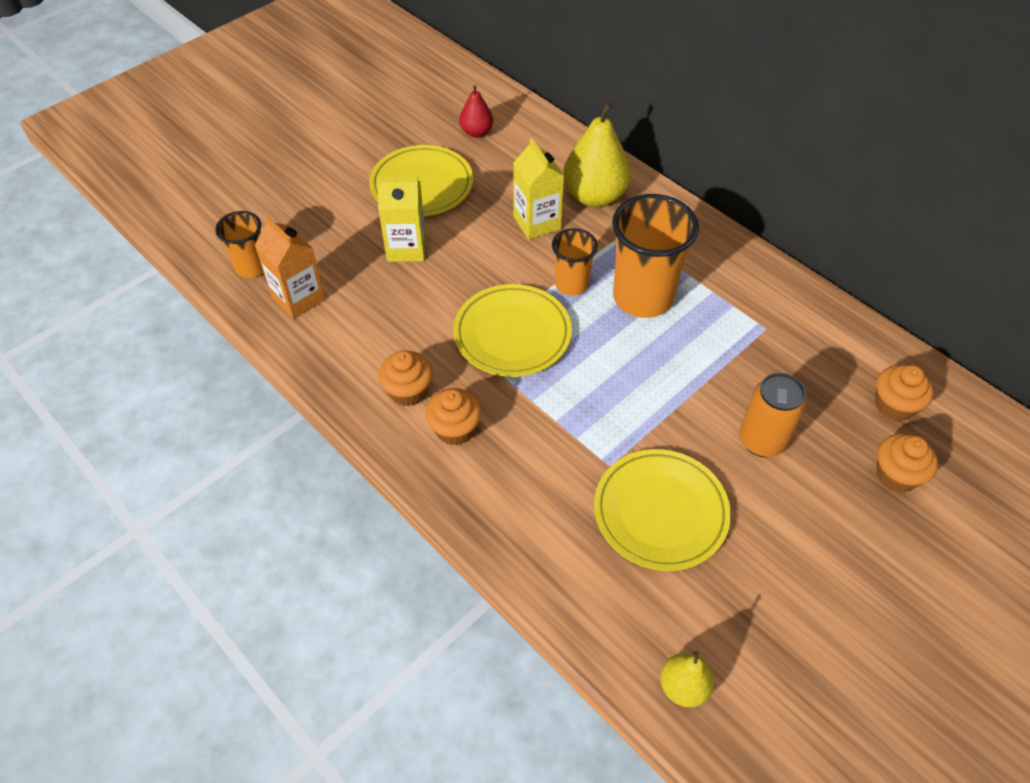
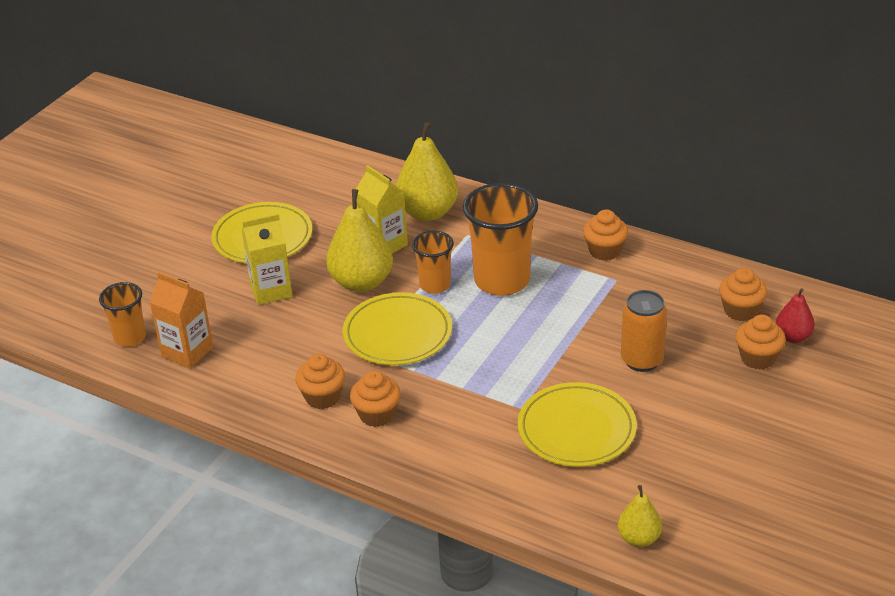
camera: 15 degrees left, 15 degrees down
red pear [459,85,493,137] -> red pear moved to [776,288,815,343]
none -> yellow pear [326,189,393,292]
none -> orange cupcake [583,209,628,261]

